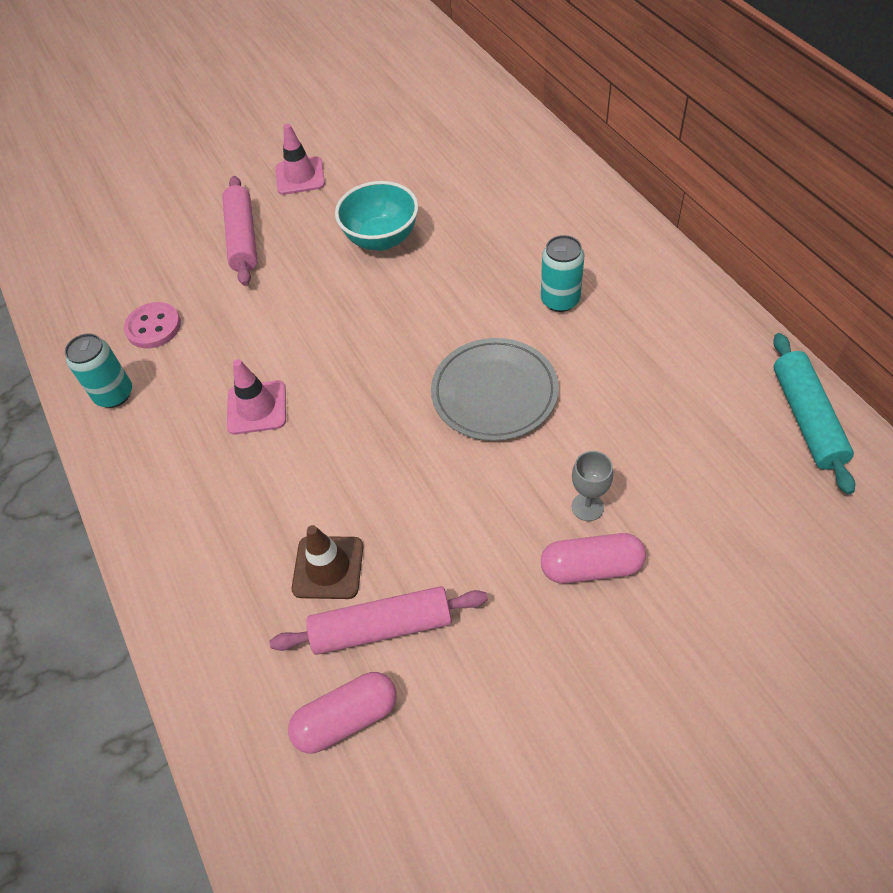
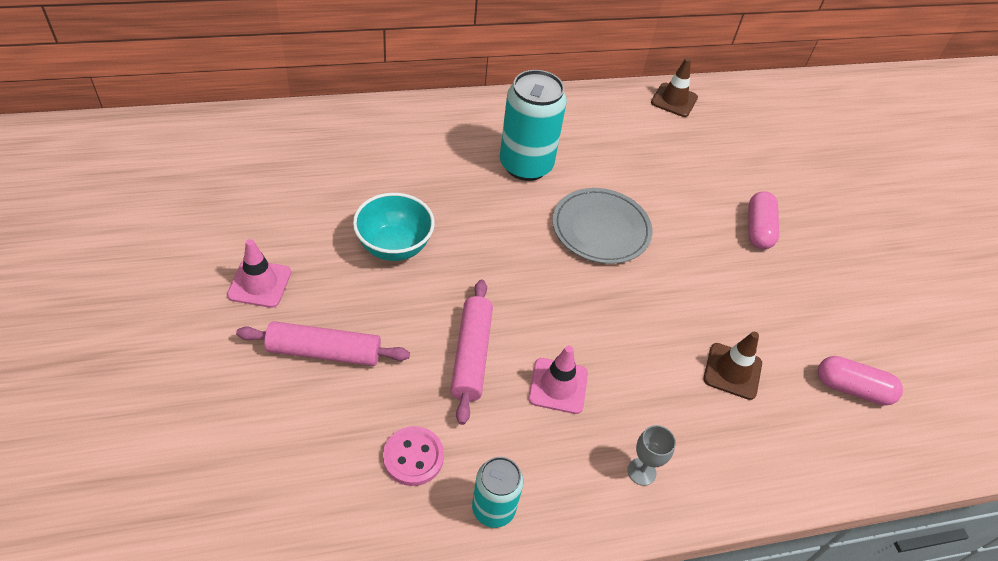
camera: 85 degrees left, 5 degrees down
pink rolling pin [269,586,488,655] -> pink rolling pin moved to [450,279,493,425]
pink capsule [288,672,397,753] -> pink capsule turned 60 degrees counterclockwise [818,356,903,406]
turquoise can [541,235,584,312] -> turquoise can [500,70,567,181], size x1.74
grey goblet [572,451,613,521] -> grey goblet moved to [628,425,676,486]
turquoise rolling pin [773,333,855,494] -> brown traffic cone [651,58,698,117]

